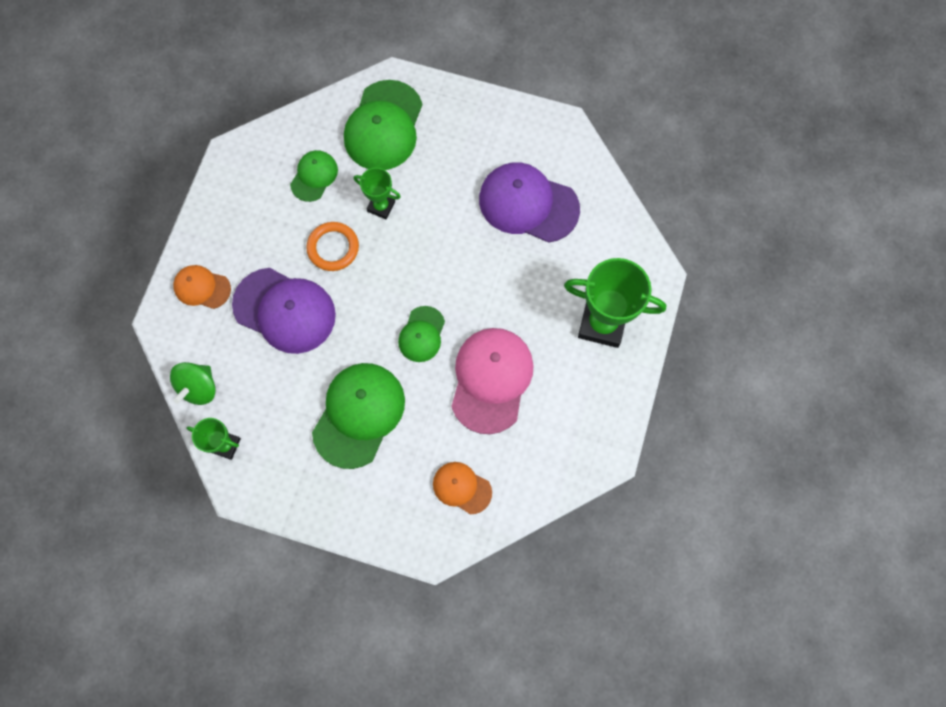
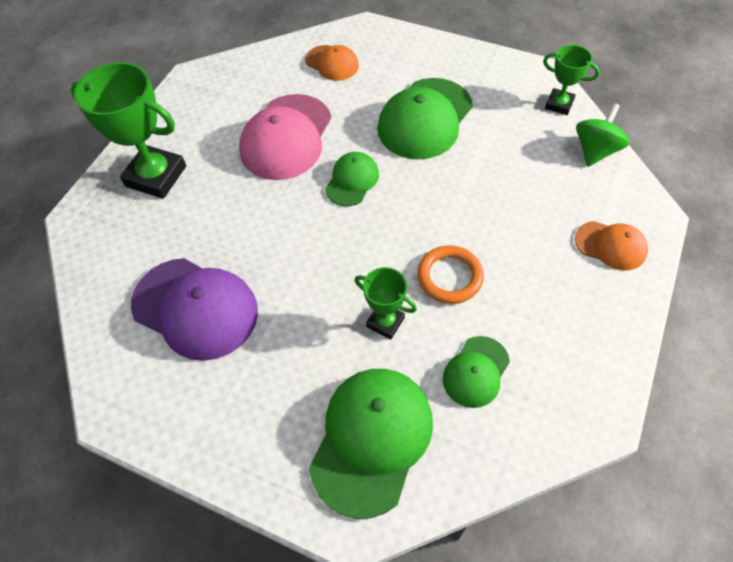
camera: 170 degrees left, 15 degrees down
purple cap [232,268,336,354] -> none

